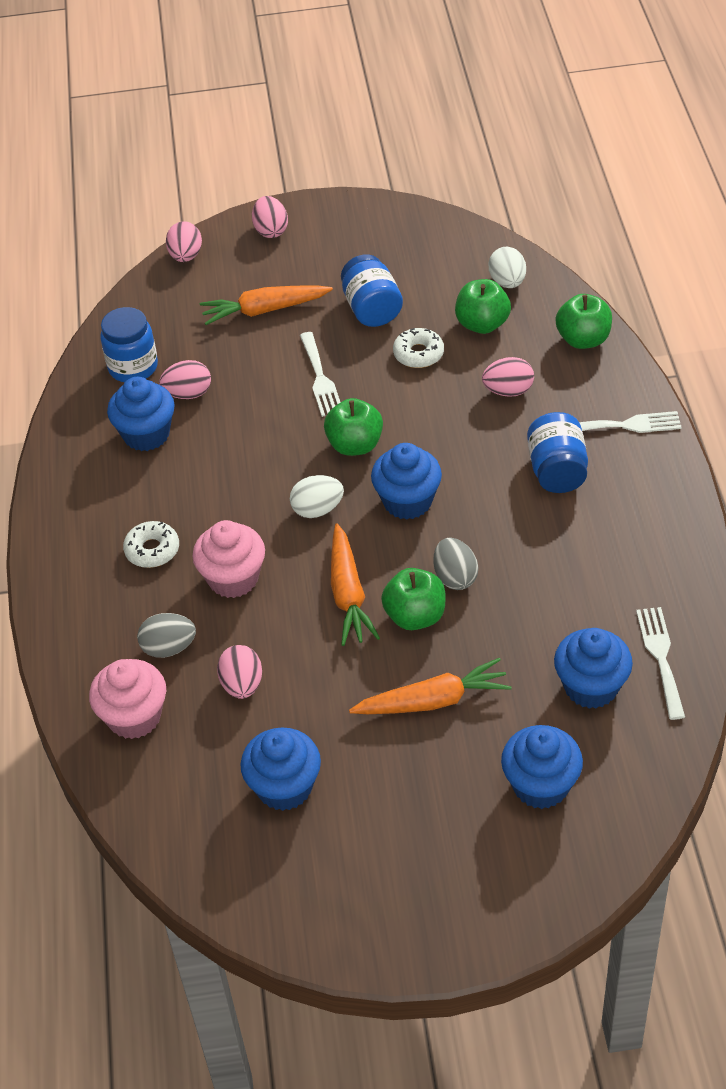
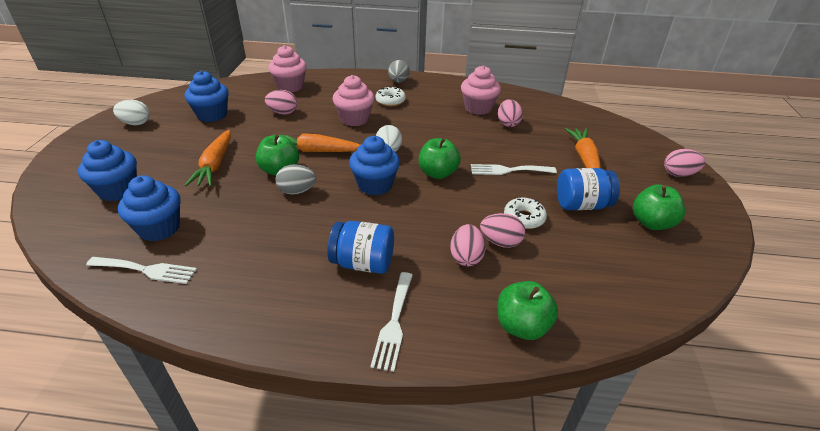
camera: 100 degrees right, 10 degrees down
blue jar [100,307,158,382] -> none
blue cupcake [107,377,175,451] -> pink cupcake [461,65,501,115]
grey egg [137,613,196,658] -> grey egg moved to [388,60,410,83]
pink egg [166,221,202,262] -> pink egg moved to [480,213,525,248]
green apple [455,279,511,334] -> green apple moved to [633,184,685,230]
white egg [488,247,526,288] -> white egg moved to [113,100,150,125]

